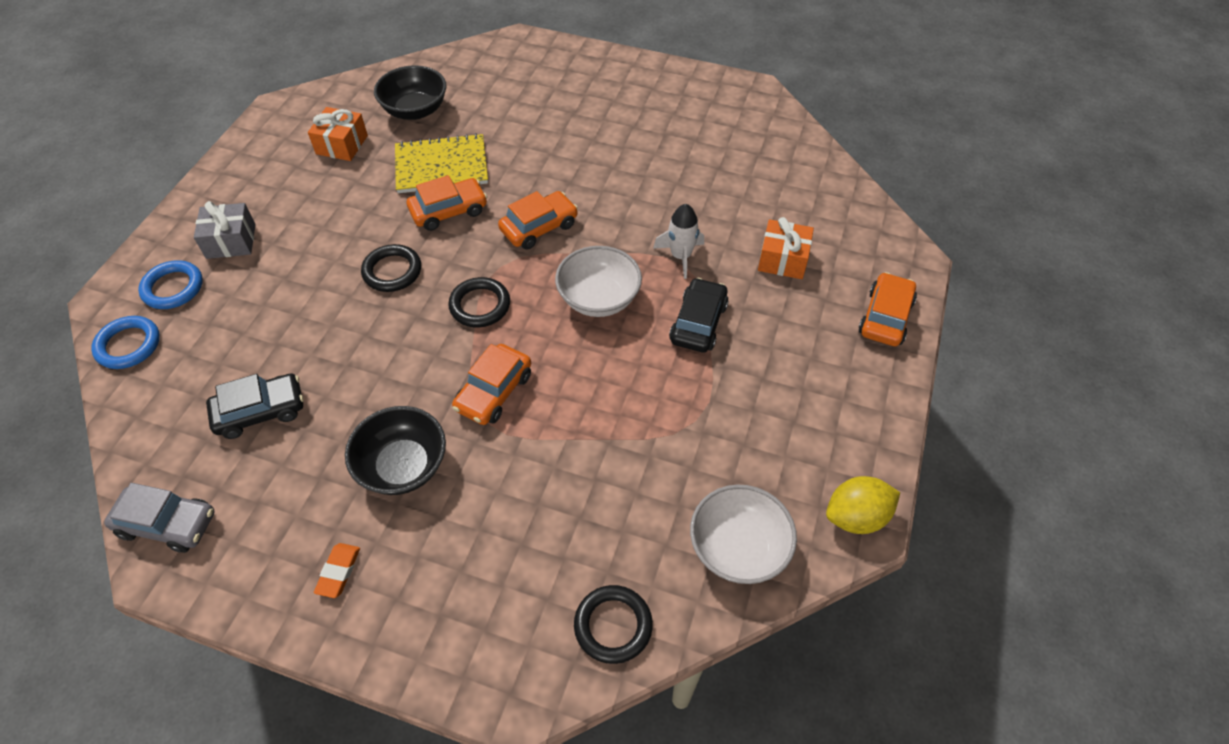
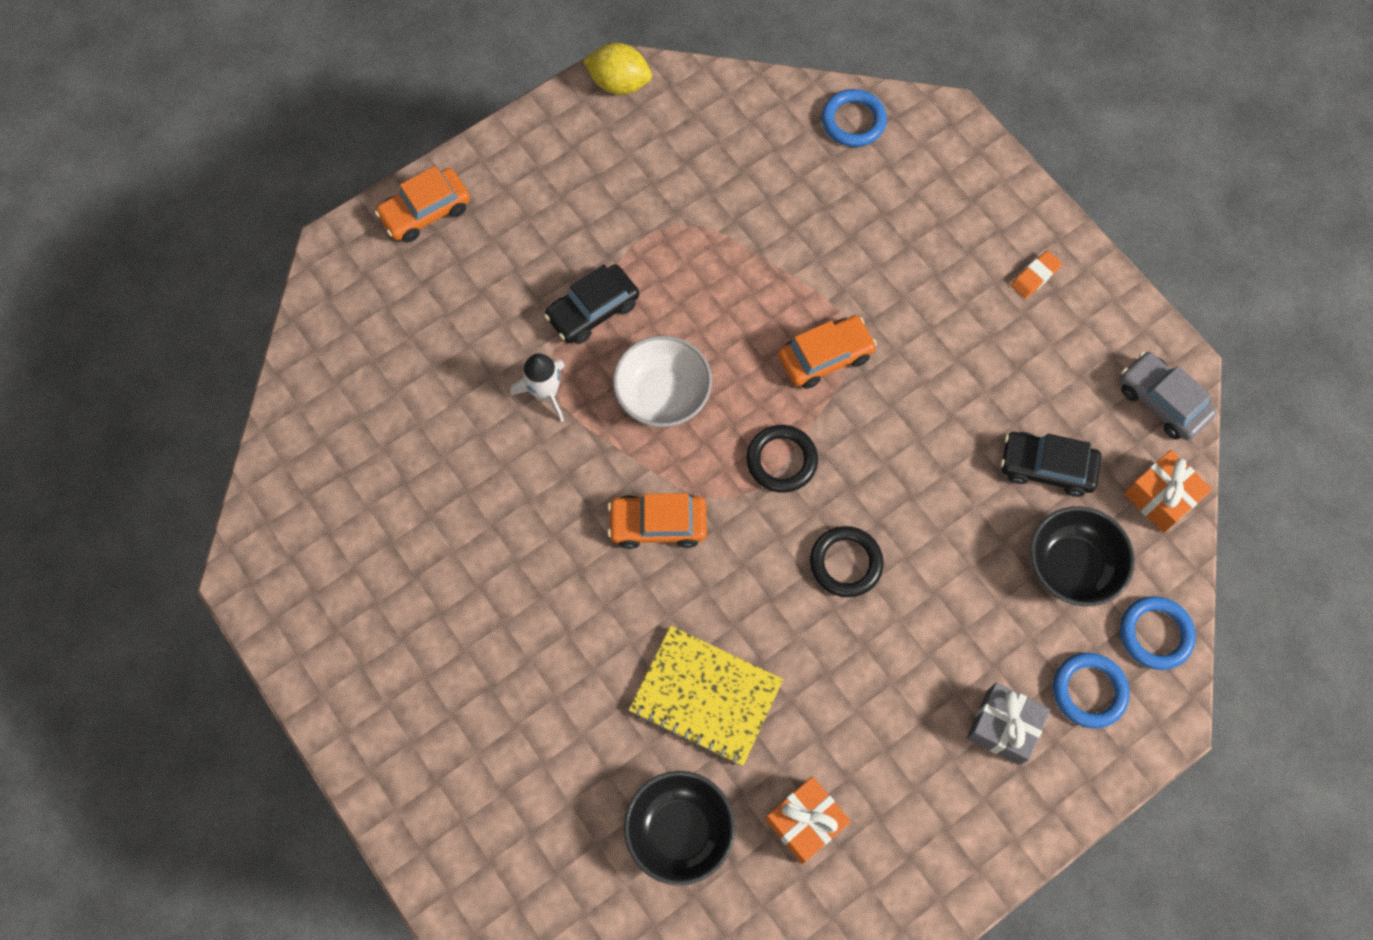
camera: 145 degrees left, 15 degrees up
black bowl [345,406,446,495] -> black bowl moved to [1030,506,1135,606]
orange car [407,175,487,231] -> none
black ring [574,585,653,664] -> blue ring [822,89,887,147]
white bowl [690,484,797,584] -> none
orange gift [758,217,814,279] -> orange gift moved to [1124,450,1212,533]

